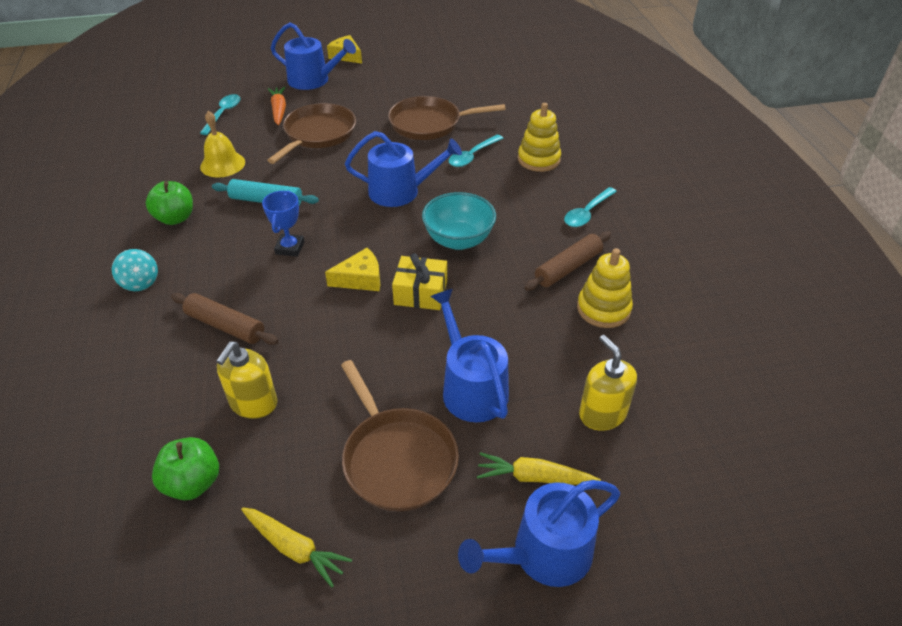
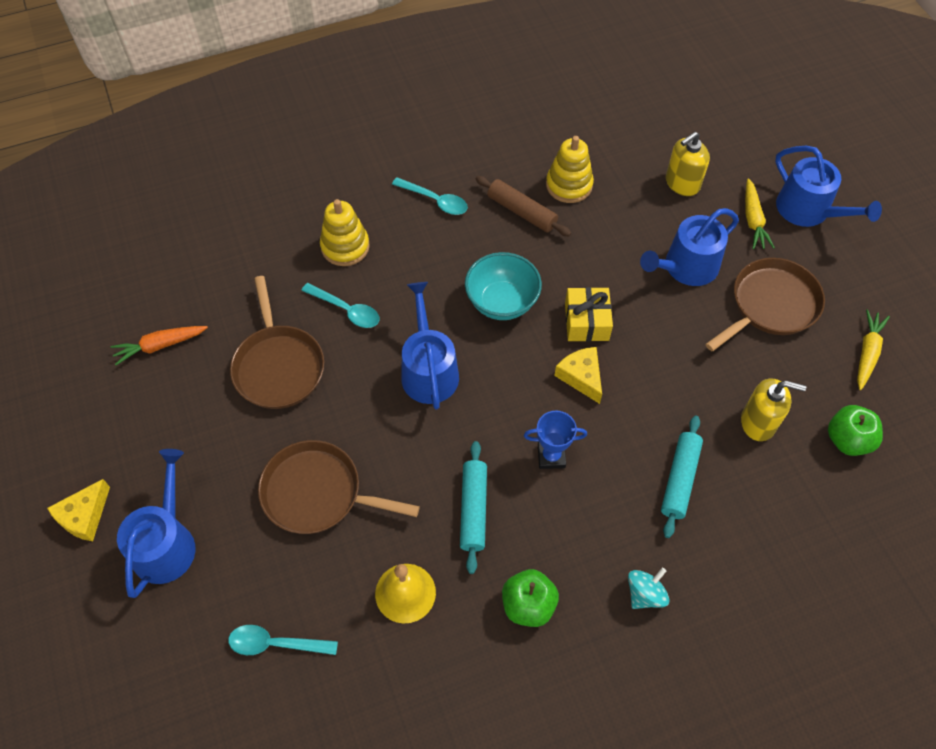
camera: 100 degrees left, 15 degrees up
brown rolling pin [171,293,278,345] -> turquoise rolling pin [661,416,703,538]
orange carrot [268,87,286,125] -> orange carrot moved to [111,326,208,365]

